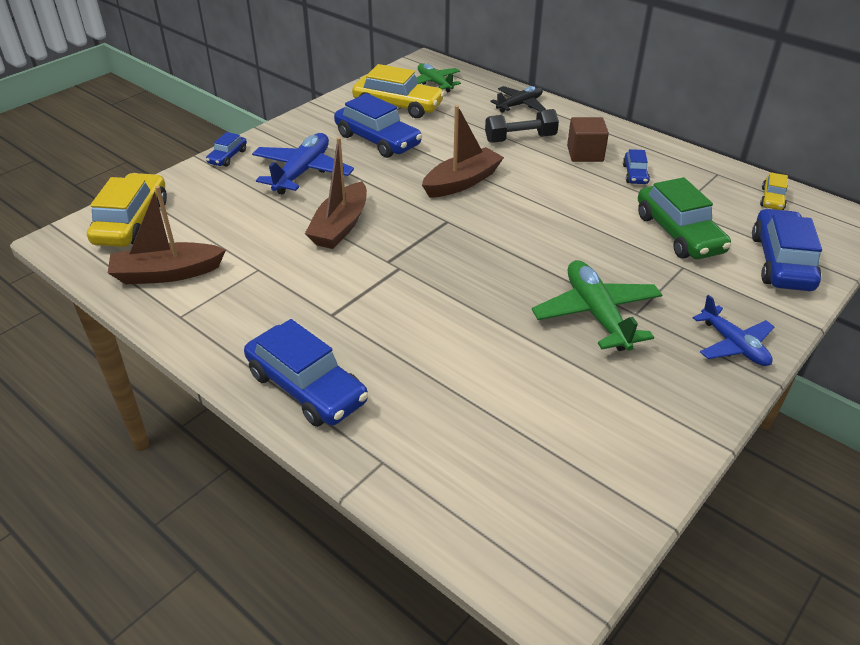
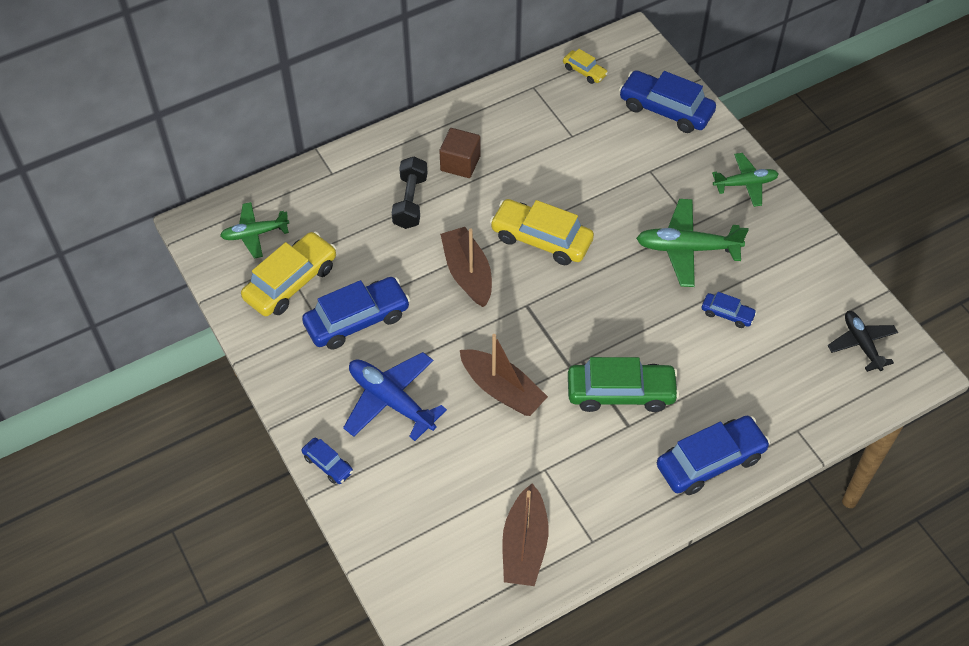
camera: 70 degrees left, 15 degrees up
yellow car [87,173,167,247] -> yellow car moved to [490,199,594,265]
black plane [490,86,546,113] -> black plane moved to [828,311,898,372]
blue car [623,149,650,184] -> blue car moved to [702,292,757,328]
green car [638,177,731,259] -> green car moved to [568,357,679,412]
blue plane [693,295,775,366] -> green plane [712,153,779,207]

